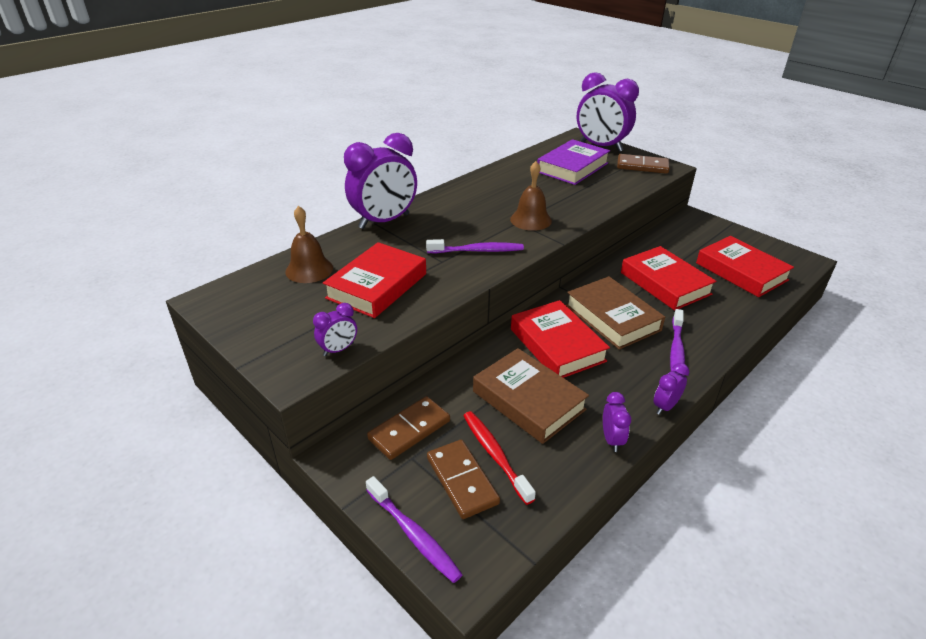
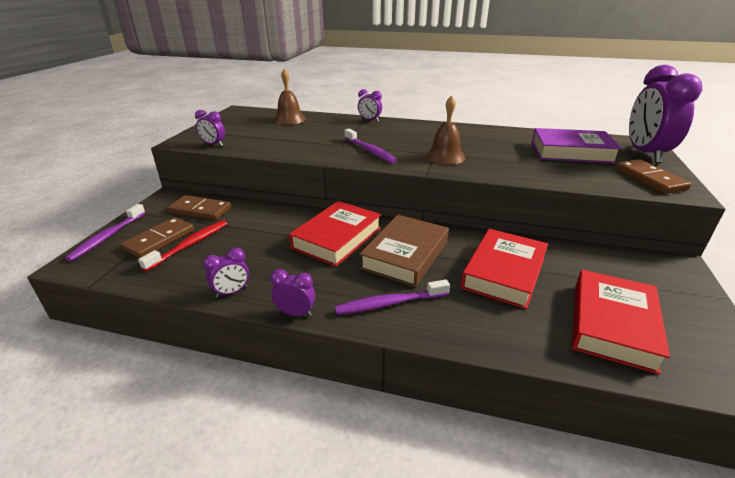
camera: 60 degrees right, 5 degrees down
red book [323,242,426,318] -> none
purple clock [344,133,417,229] -> purple clock [358,89,382,122], size x0.45
brown book [473,348,589,444] -> none

